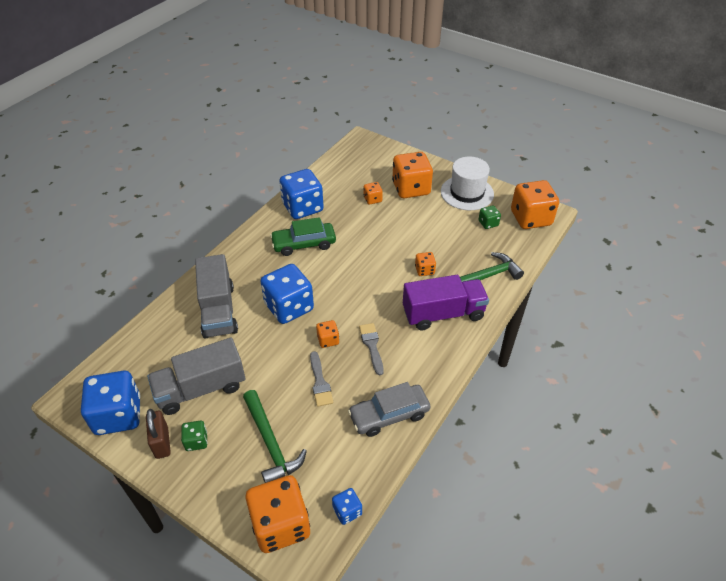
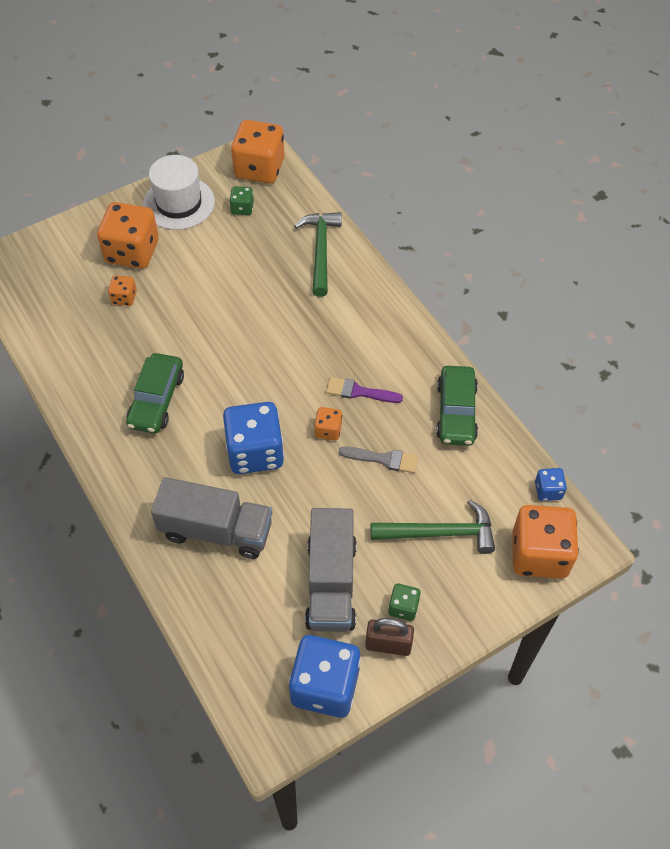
camera: 65 degrees left, 10 degrees up
blue dice [279,169,324,219] -> none
grey car [348,382,431,437] -> green car [436,366,478,446]
grey brush [359,323,384,375] -> purple brush [326,377,403,403]
purple truck [403,275,489,330] -> none
orange dice [415,252,436,276] -> none

